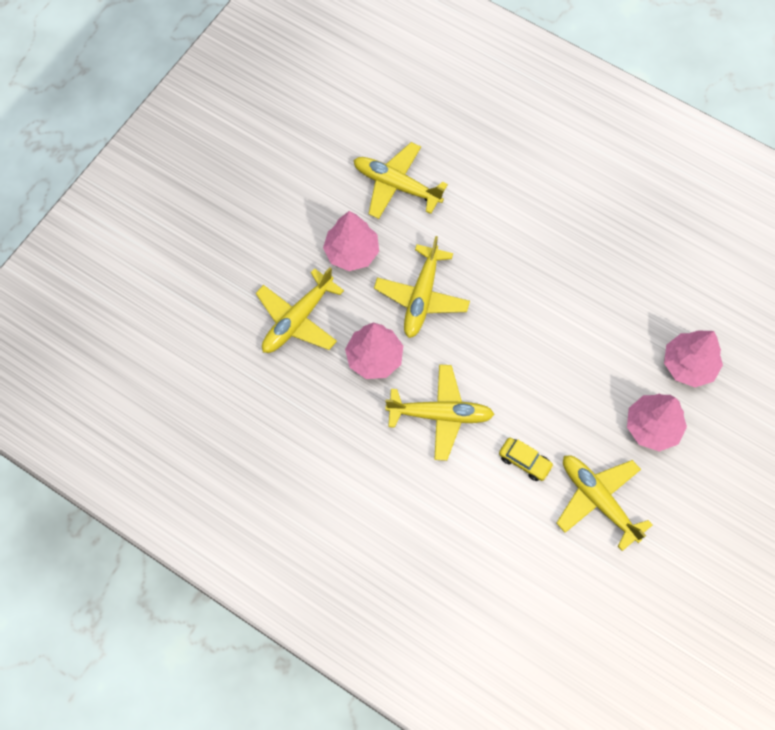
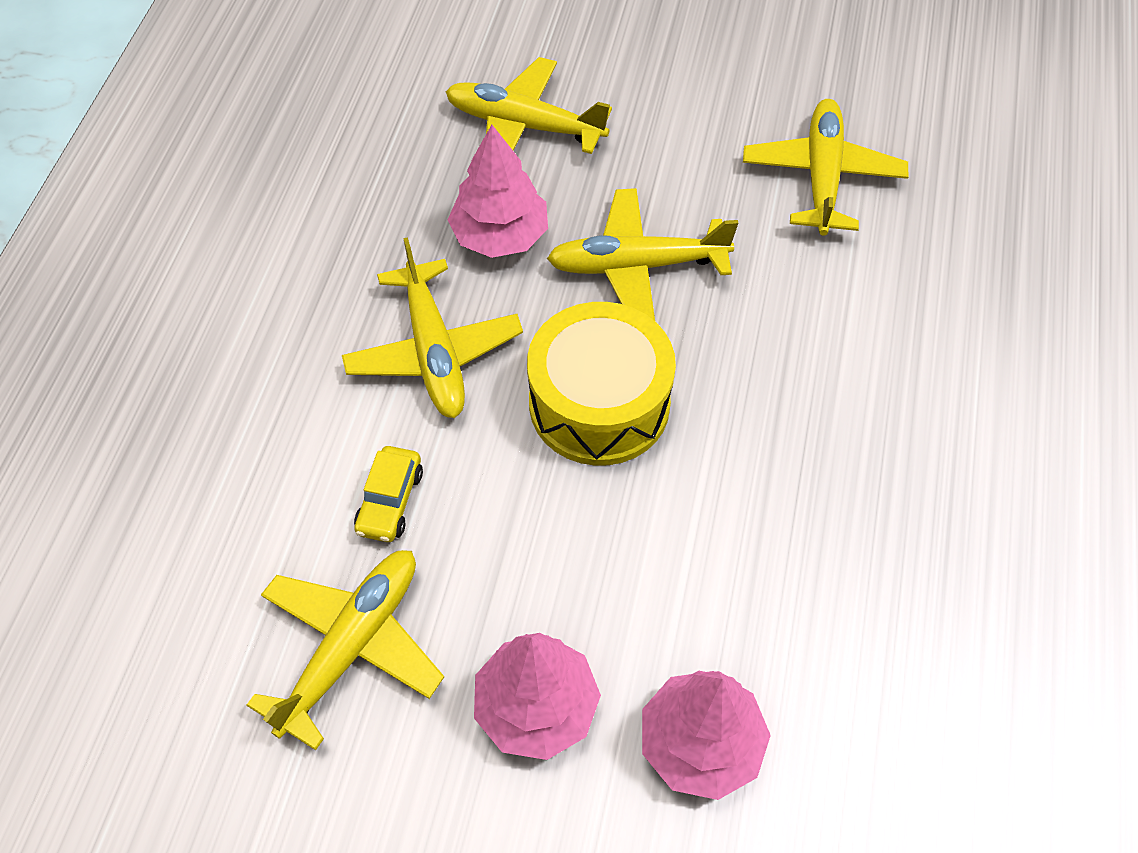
camera: 70 degrees right, 10 degrees down
pink tree [323,211,379,271] -> none
none -> yellow drum [527,302,676,466]

